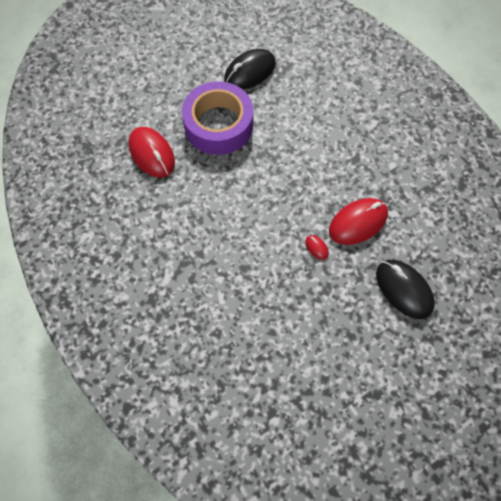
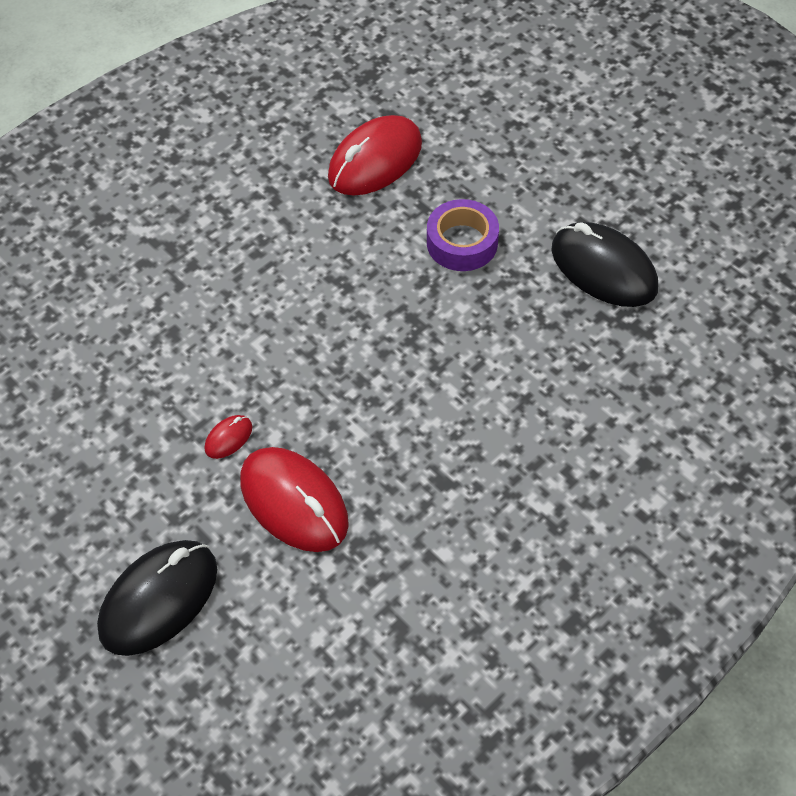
camera: 80 degrees right, 10 degrees down
purple tape [182,81,253,155] -> purple tape [427,199,499,271], size x0.53

